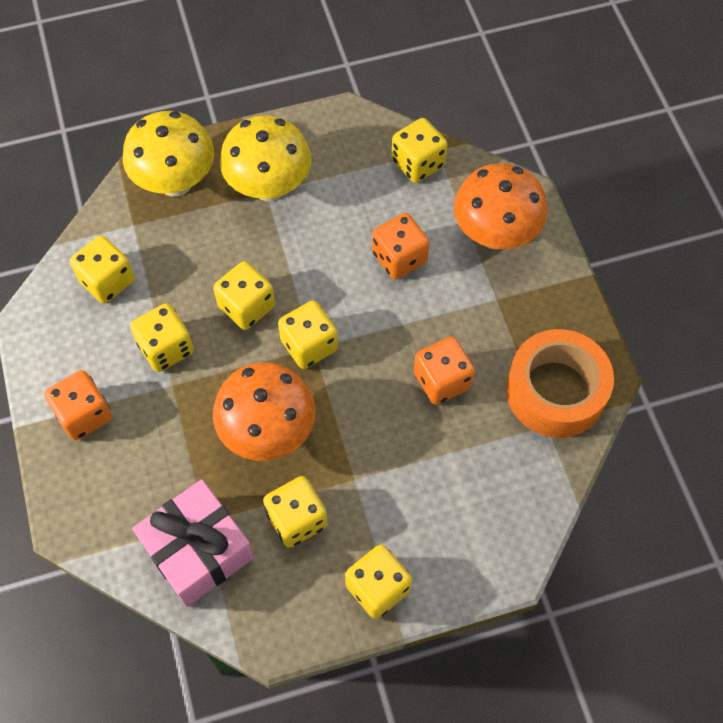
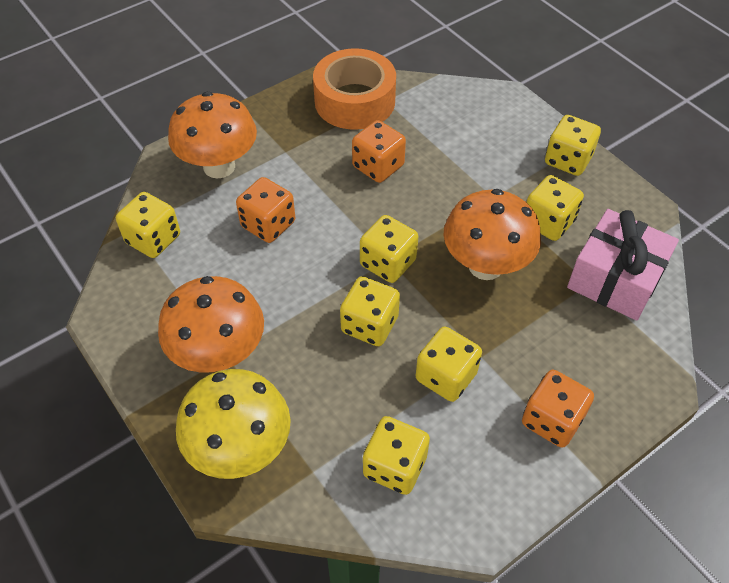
camera: 110 degrees left, 10 degrees down
yellow mushroom [220,115,311,201] -> orange mushroom [158,276,264,373]

